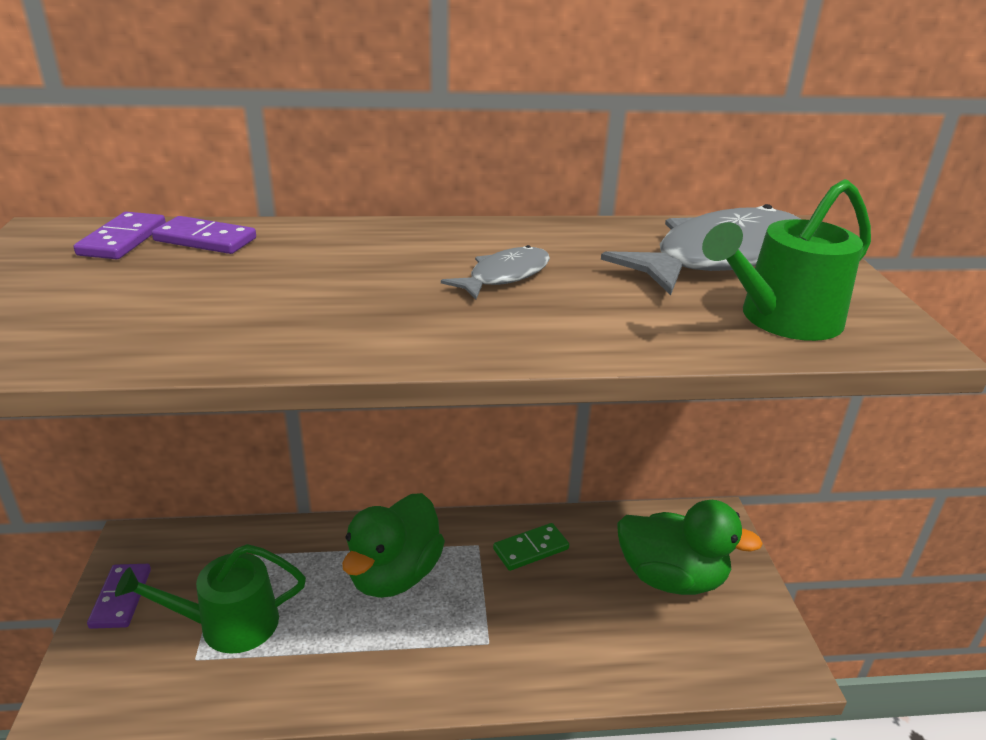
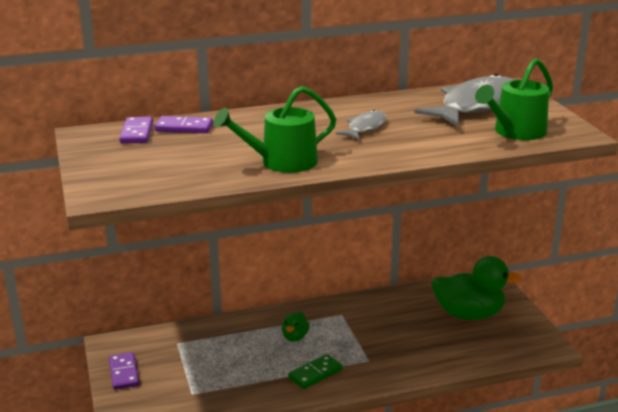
camera: 10 degrees left, 5 degrees down
green watering can [115,544,306,654] -> green watering can moved to [214,86,336,173]
green duck [342,493,445,598] -> green duck [282,311,310,341], size x0.47
green domino [493,523,569,571] -> green domino moved to [288,354,343,389]

